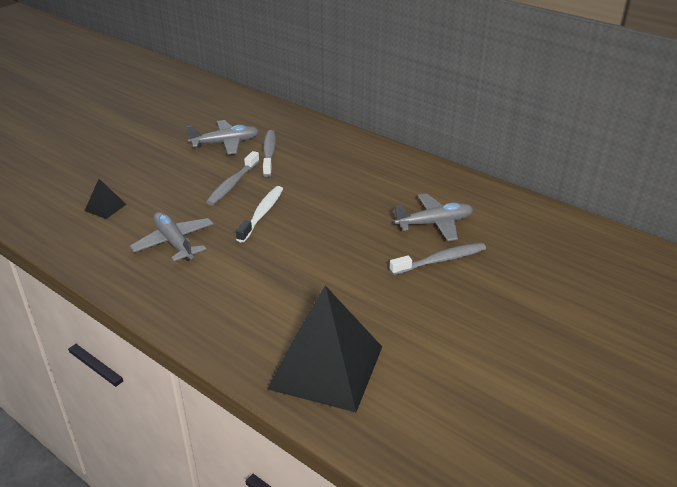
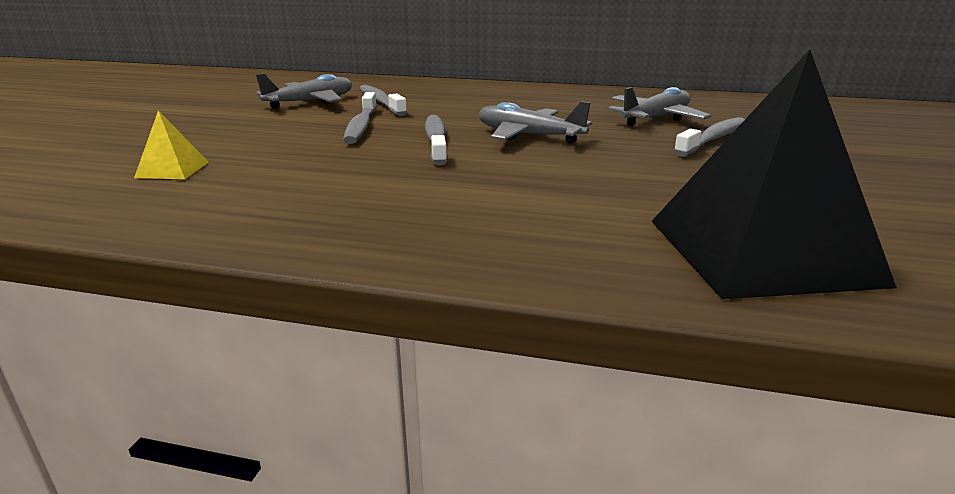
camera: 25 degrees left, 10 degrees down
black pyramid [85,179,126,219] -> yellow pyramid [134,111,209,179]
grey plane [130,212,213,262] -> grey plane moved to [479,101,592,144]
white toothbrush [236,186,283,243] -> grey toothbrush [425,115,448,165]

